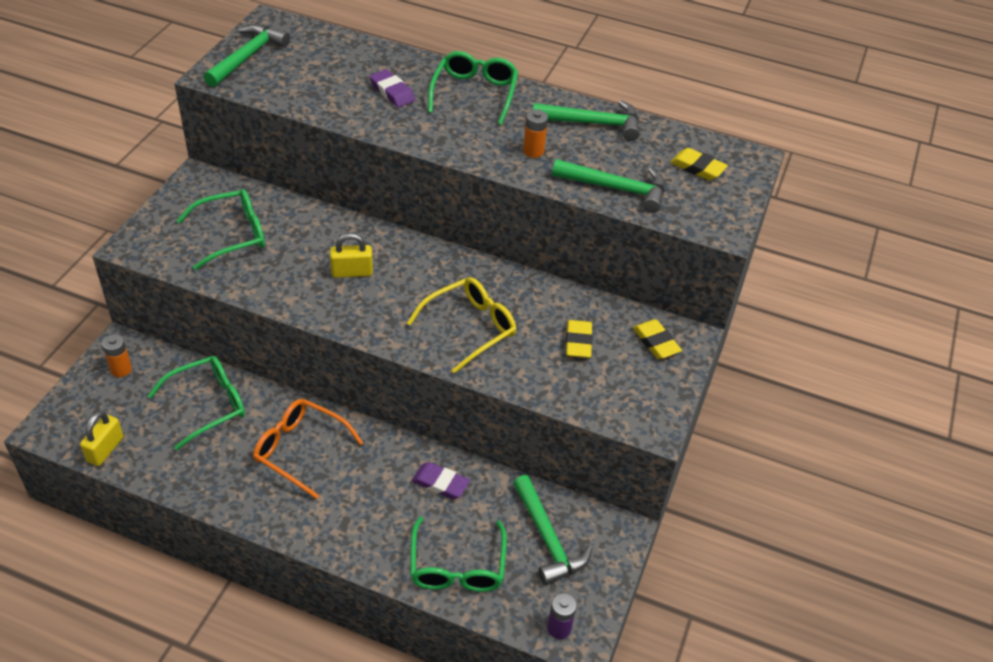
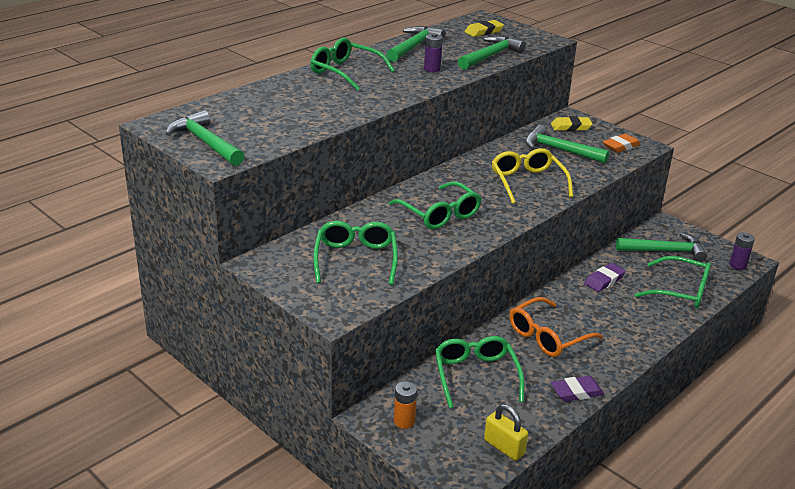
camera: 65 degrees left, 15 degrees down
yellow padlock [330,233,373,278] -> green glasses [389,181,481,229]
purple eraser [370,69,415,108] -> purple eraser moved to [551,376,604,402]
orange battery [523,110,548,158] -> purple battery [424,33,443,72]
yellow eraser [566,320,593,358] -> green hammer [525,125,609,163]
none -> orange eraser [603,134,641,153]

